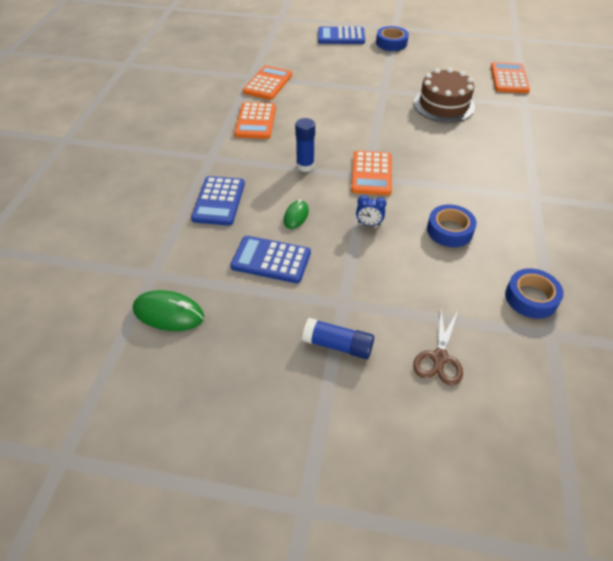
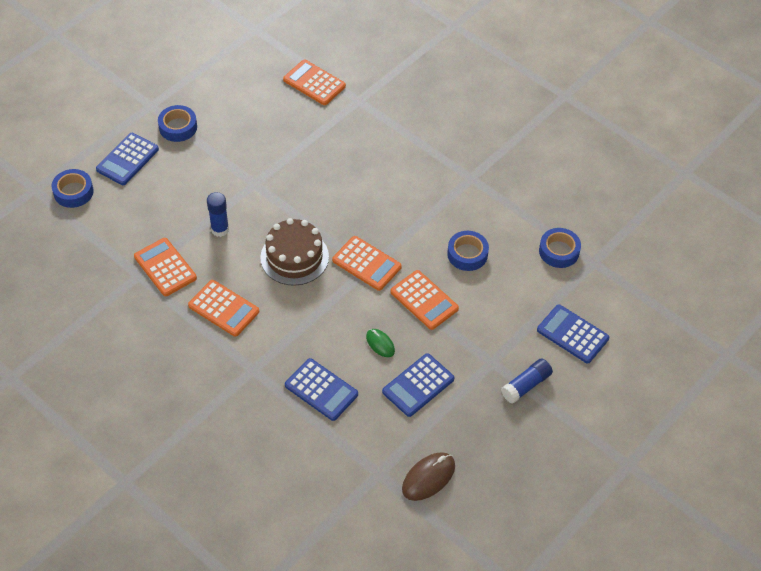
camera: 60 degrees left, 5 degrees up
green mouse [133,290,204,331] -> brown mouse [402,452,455,501]
blue glue stick [295,118,315,172] -> blue glue stick moved to [207,192,229,237]
blue clock [356,195,386,226] -> orange calculator [390,270,459,330]
brown scissors [413,309,463,385] -> blue calculator [537,304,609,363]
brown cake [414,68,475,123] -> brown cake moved to [260,218,329,286]
none -> blue tape [52,169,94,208]

